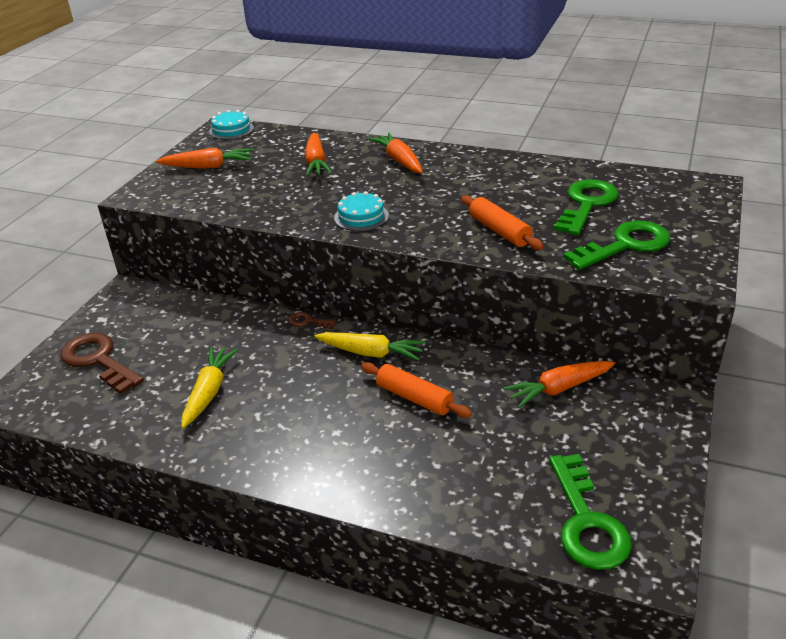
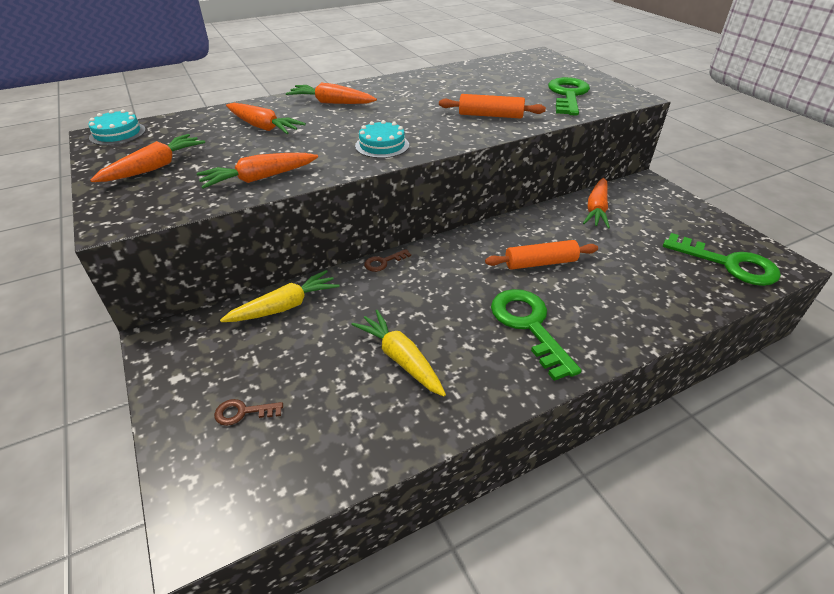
camera: 50 degrees left, 5 degrees up
brown key [60,333,144,394] -> brown key [214,399,283,426], size x0.46
yellow carrot [315,332,426,361] -> yellow carrot moved to [220,270,339,322]
green key [554,179,619,235] -> green key moved to [491,289,582,381]
none -> orange carrot [197,153,318,189]

